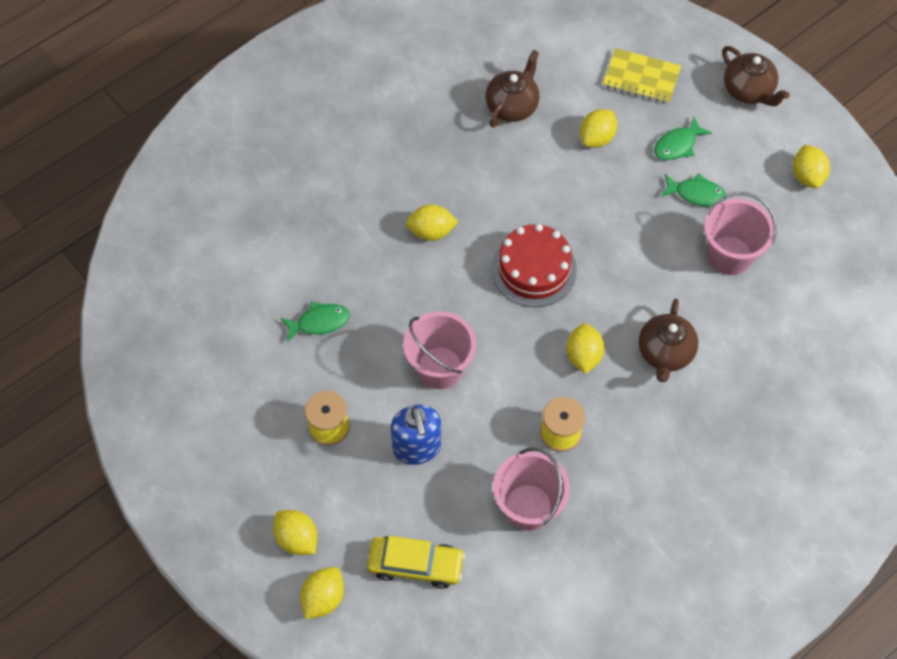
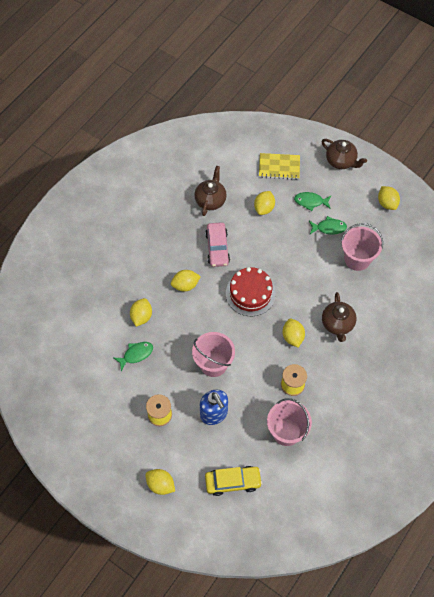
camera: 15 degrees left, 0 degrees up
yellow lemon [300,567,344,619] -> yellow lemon moved to [130,298,152,327]
green fish [654,117,712,160] -> green fish turned 60 degrees clockwise [294,192,331,211]
none -> pink car [205,222,230,267]

